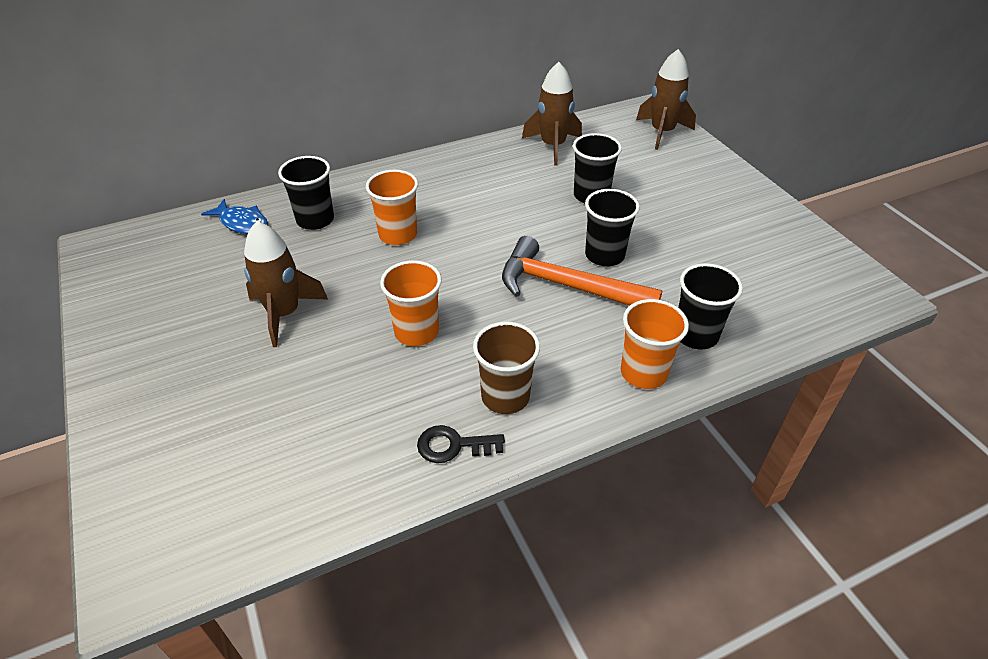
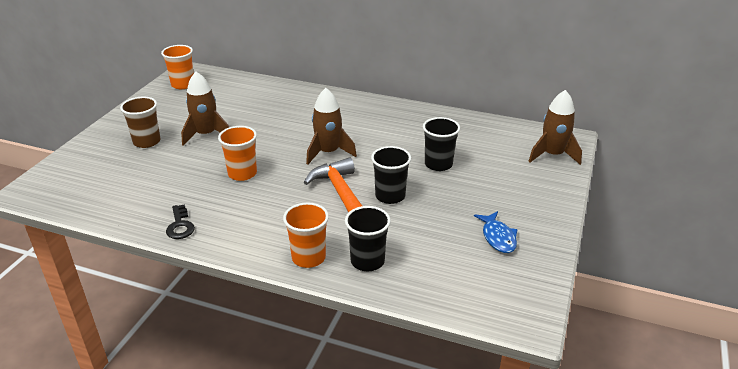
camera: 45 degrees right, 10 degrees down
blue fish [201,199,268,234] -> blue fish moved to [474,211,518,253]
black cup [278,156,334,230] -> none
orange cup [366,169,418,245] -> orange cup moved to [161,45,194,89]
black key [417,425,505,463] -> black key turned 150 degrees counterclockwise [166,204,195,239]
brown cup [473,322,540,414] -> brown cup moved to [120,97,161,148]
brown rocket [522,62,582,166] -> brown rocket moved to [306,88,357,165]

